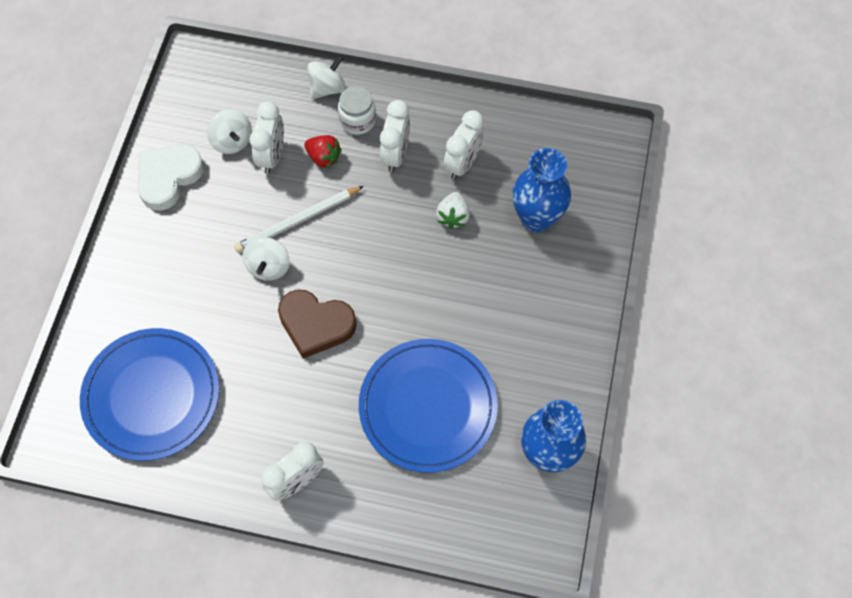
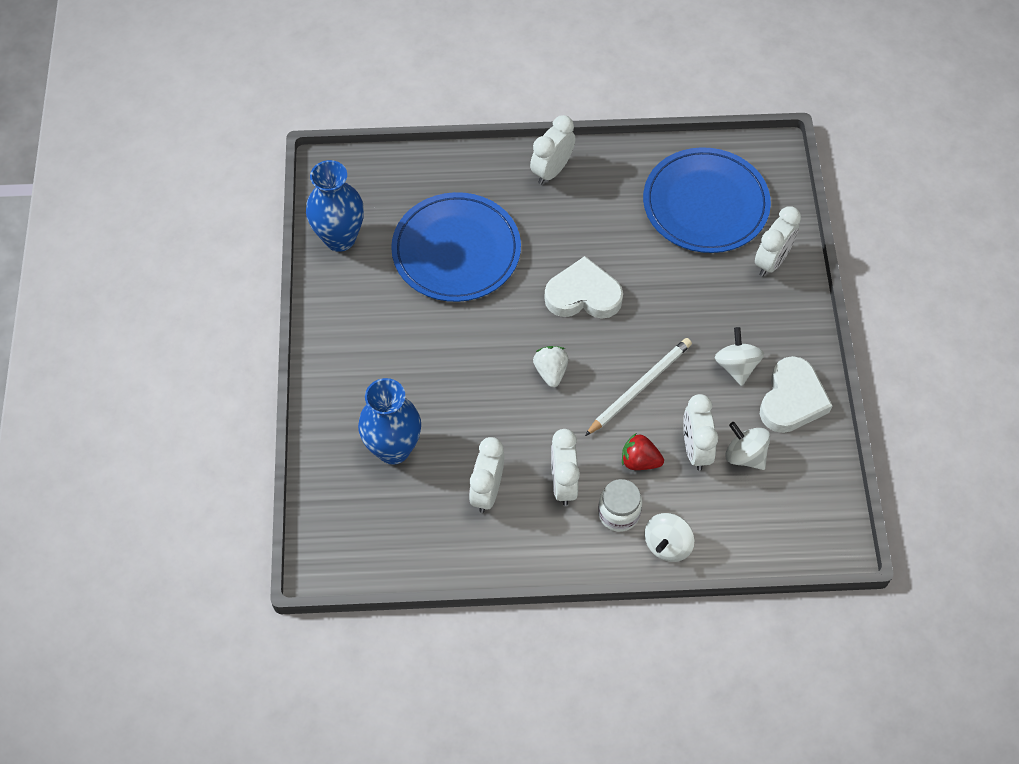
camera: 165 degrees right, 5 degrees down
white spinning top [242,237,290,281] -> white spinning top moved to [715,327,764,386]
brown heart [278,290,357,359] -> white heart [544,256,623,319]
white strawberry [436,192,470,229] -> white strawberry moved to [533,346,569,387]
none -> white clock [755,206,801,276]

